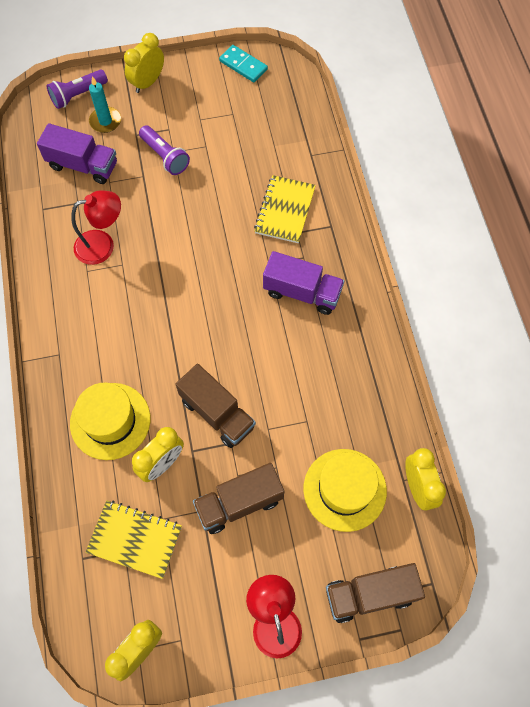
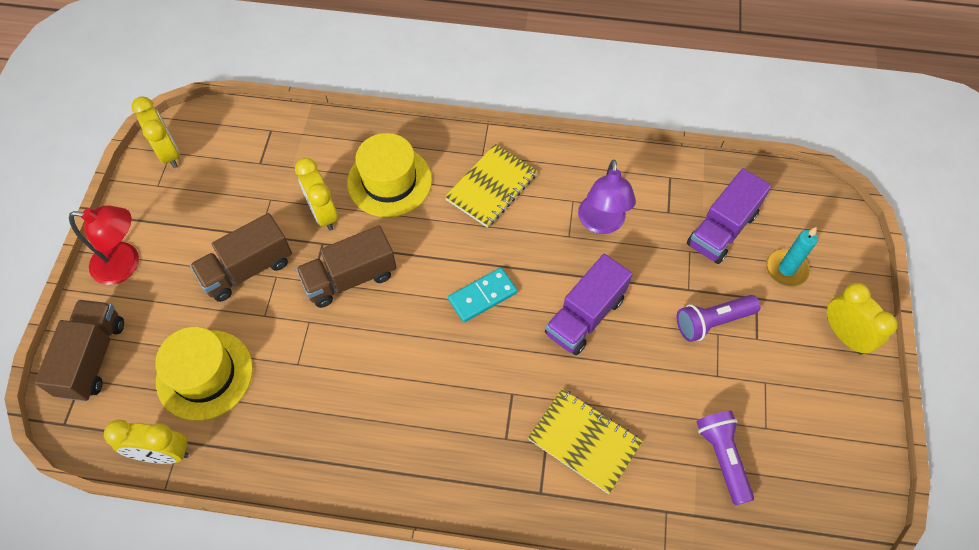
camera: 110 degrees right, 5 degrees down
purple flashlight [47,70,108,109] -> purple flashlight moved to [696,411,754,505]
red lamp [71,190,121,265] -> purple lamp [578,160,636,234]
yellow notebook [85,500,182,579] -> yellow notebook moved to [445,144,537,228]
brown truck [193,463,284,534] -> brown truck turned 120 degrees counterclockwise [190,213,292,302]
turquoise domino [219,45,268,82] -> turquoise domino moved to [448,268,517,322]
purple truck [263,251,344,315] -> purple truck moved to [545,254,633,355]

